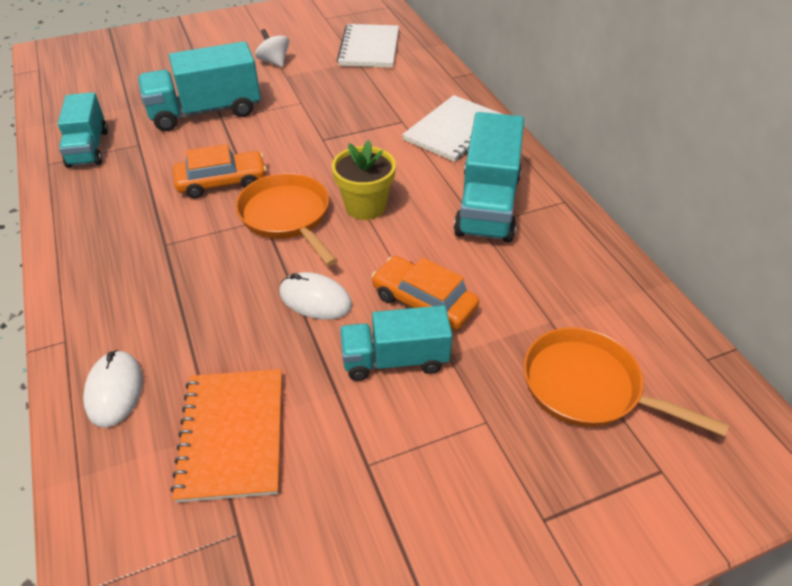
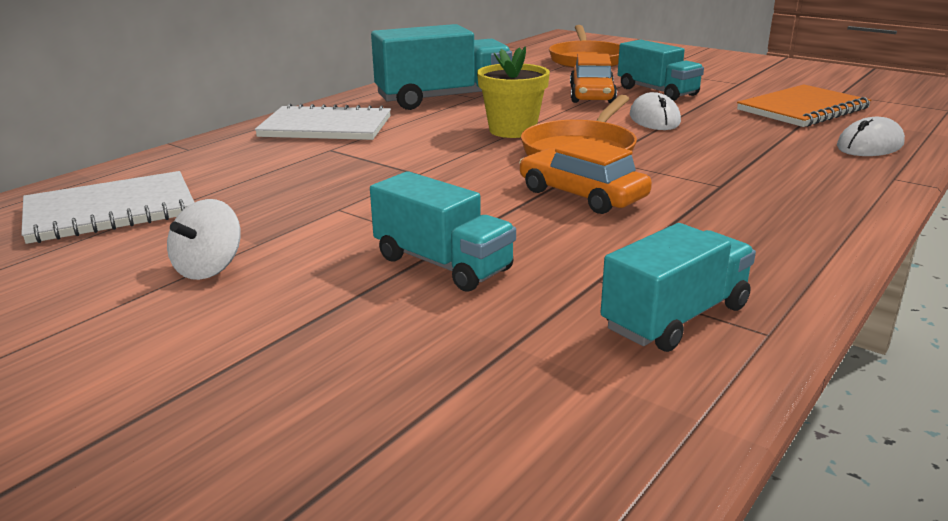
camera: 120 degrees left, 20 degrees down
turquoise truck [138,41,261,131] -> turquoise truck [370,171,516,292], size x0.66

